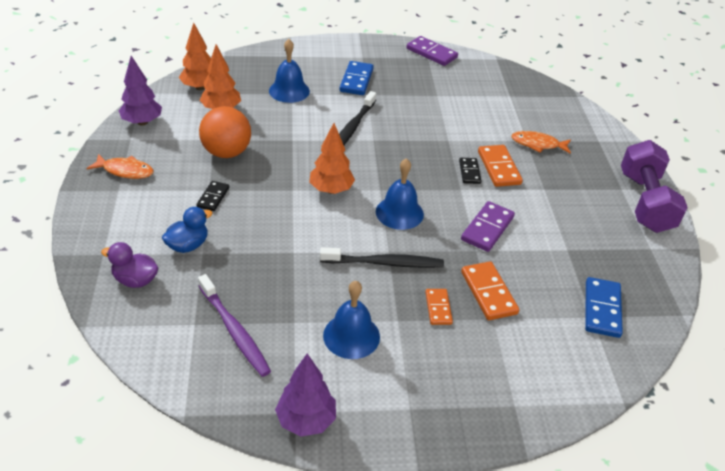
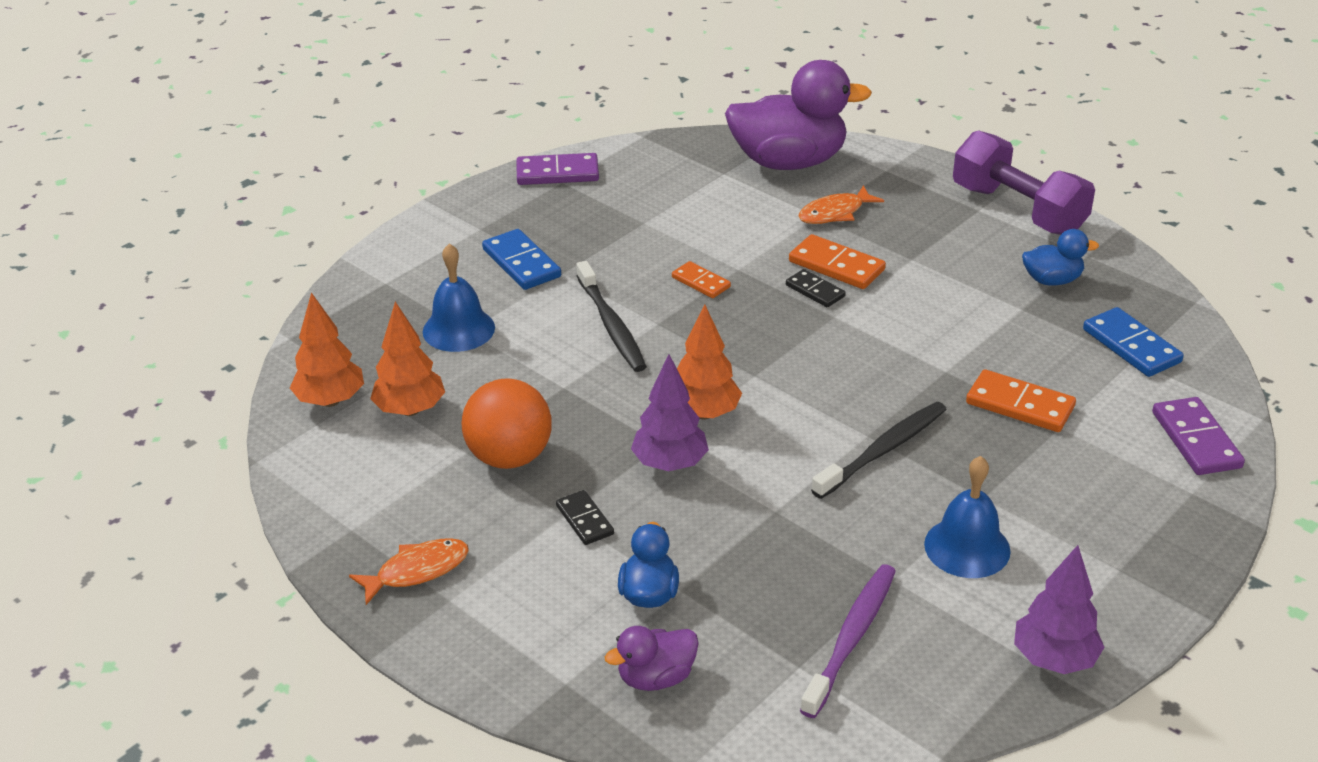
camera: 40 degrees left, 5 degrees down
purple tree [119,56,162,126] -> purple tree moved to [631,354,709,471]
purple toothbrush [198,274,271,377] -> purple toothbrush turned 75 degrees counterclockwise [800,564,896,718]
blue bell [376,158,424,230] -> none
orange domino [425,289,453,325] -> orange domino moved to [672,261,731,298]
purple domino [461,201,515,252] -> purple domino moved to [1152,397,1245,475]
none -> purple duck [725,60,872,170]
none -> blue duck [1022,229,1099,286]

